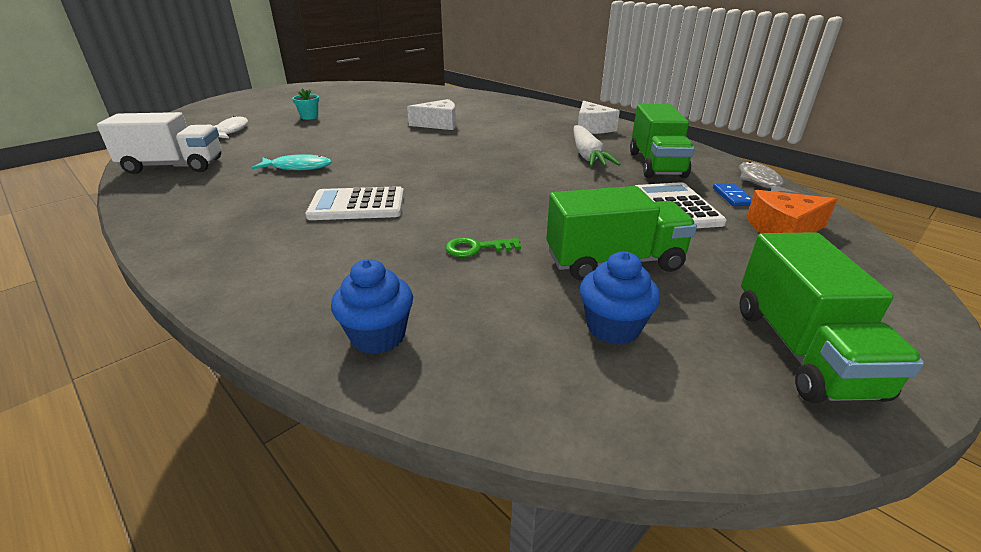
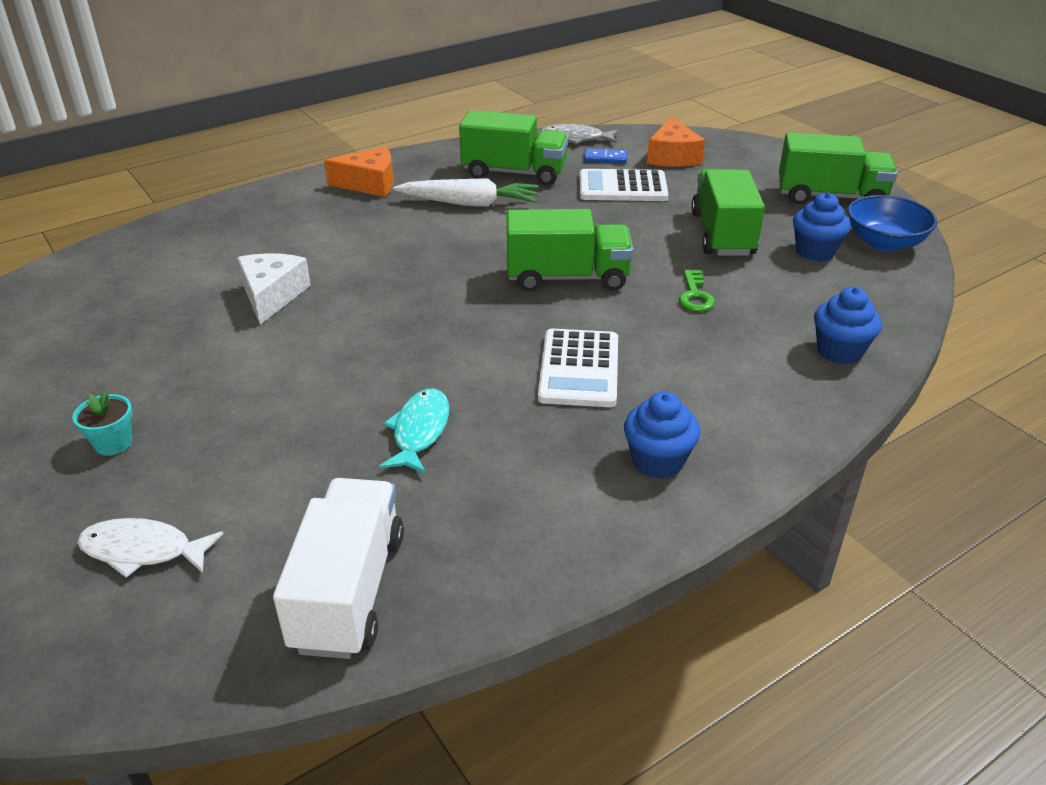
camera: 80 degrees left, 5 degrees up
white cheese [578,101,620,134] -> orange cheese [324,147,393,197]
none -> green truck [507,209,633,291]
none -> blue cupcake [624,391,700,479]
none -> blue bowl [848,195,937,251]

